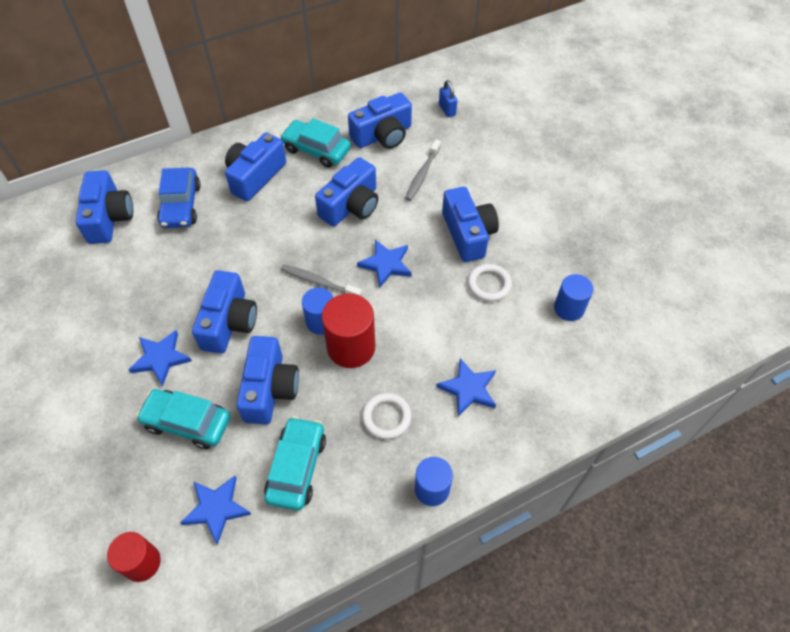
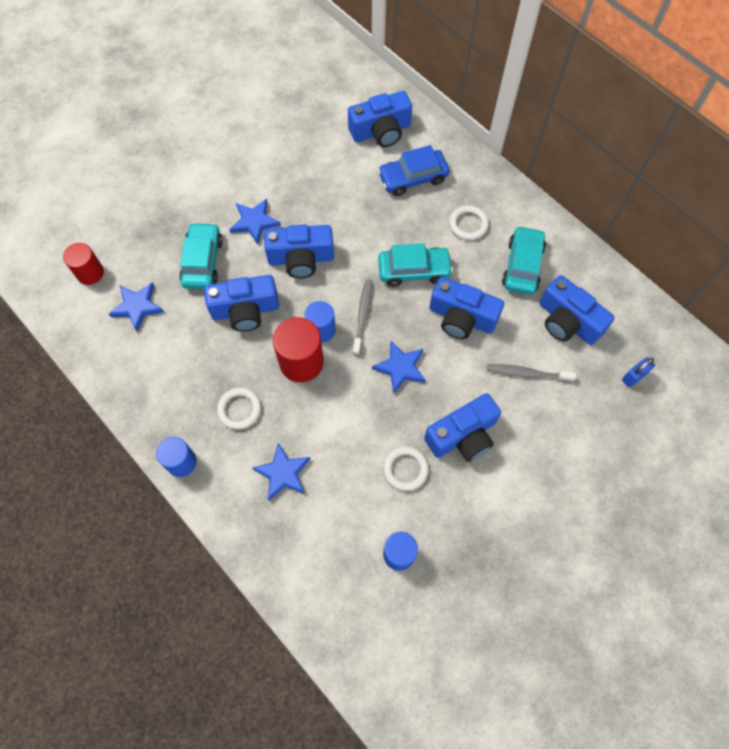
camera: 75 degrees right, 10 degrees up
blue camera [225,132,286,201] -> white ring [449,205,489,240]
turquoise car [264,416,326,511] -> turquoise car moved to [378,243,453,287]

